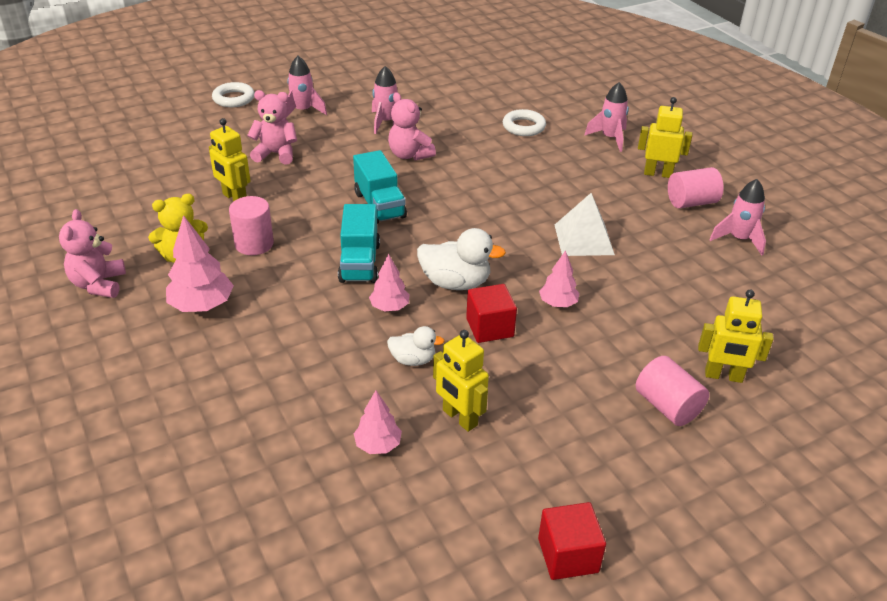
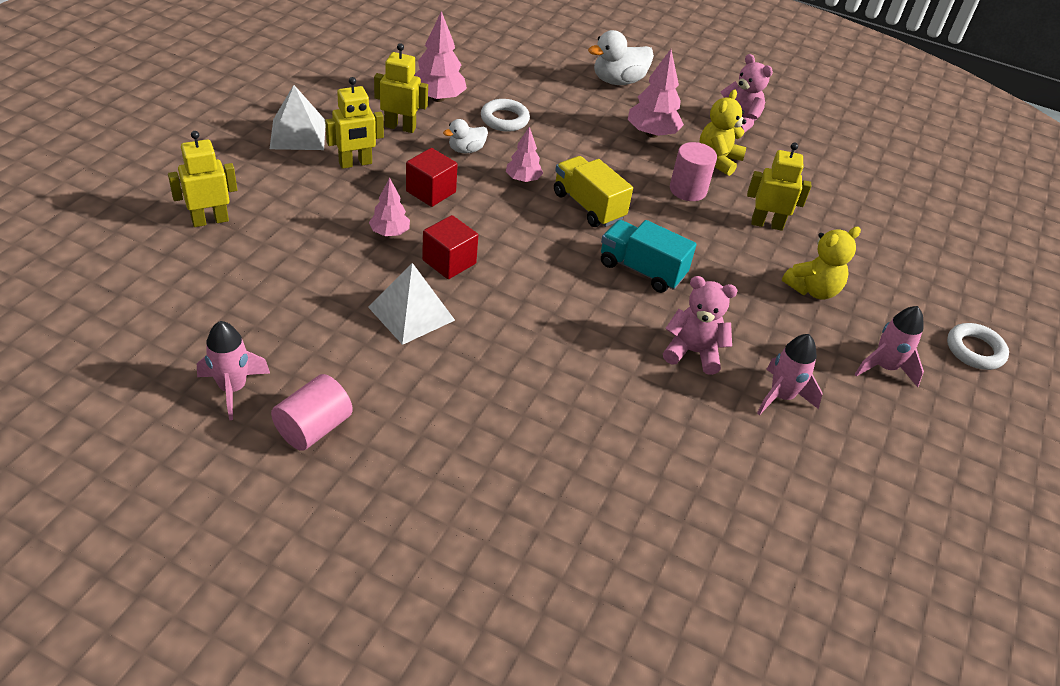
camera: 140 degrees right, 5 degrees up
pink teddy bear [247,90,297,165] -> yellow teddy bear [782,227,861,300]
turquoise truck [338,204,380,283] -> yellow truck [554,156,633,227]
pink tree [354,391,402,454] -> pink tree [414,11,467,102], size x1.62
white duck [417,228,506,290] -> white duck moved to [588,30,654,85]
white ring [503,109,546,136] -> white ring moved to [481,99,530,132]
red cube [538,502,606,580] -> red cube moved to [422,215,478,279]
pink rocket [584,82,629,152] -> none
pink cylinder [636,356,709,426] -> none
yellow robot [638,97,692,178] -> yellow robot moved to [325,77,384,169]
none -> white pyramid [270,85,326,150]

